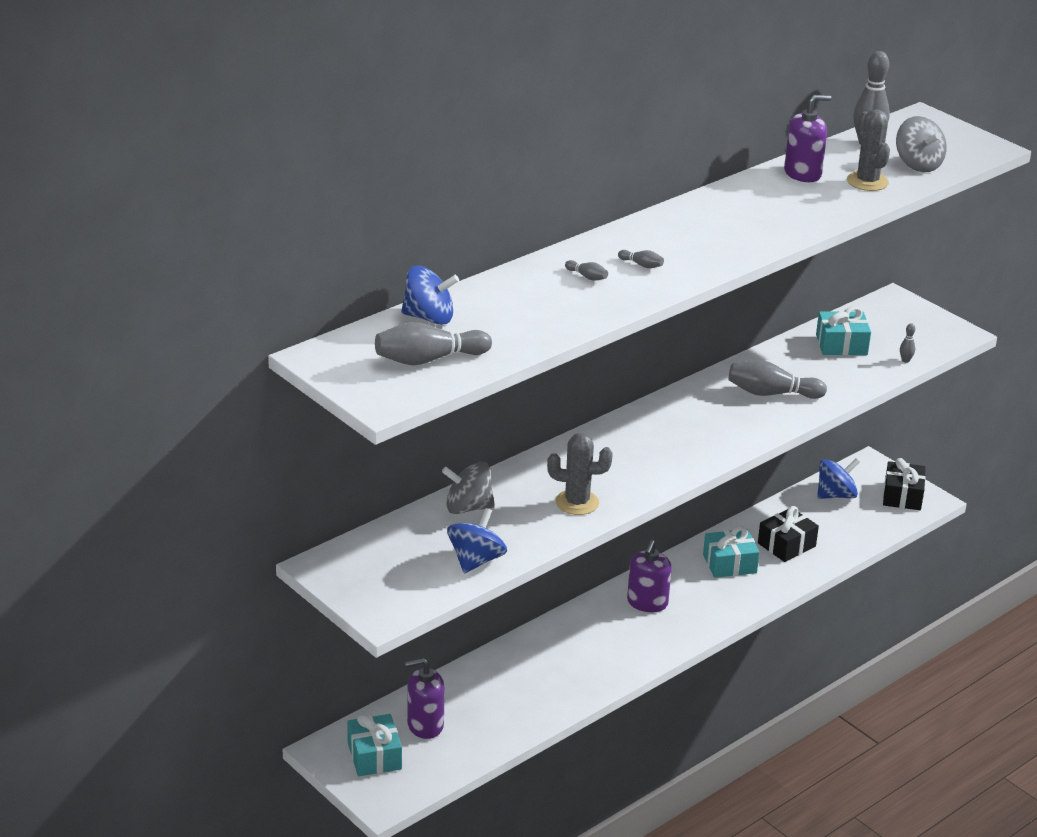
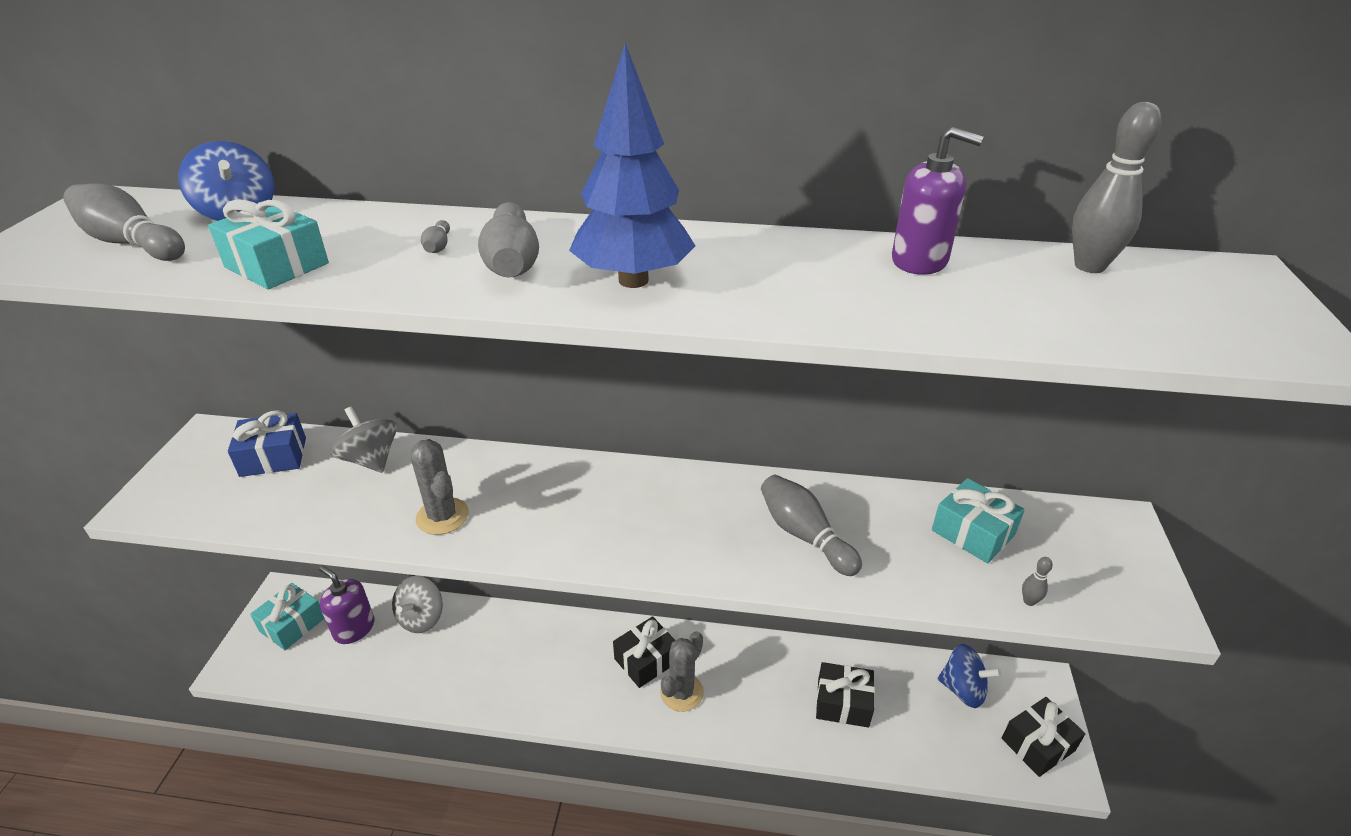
camera: 50 degrees right, 5 degrees up
blue spinning top [447,508,507,573] -> none
grey bowling pin [618,250,664,268] -> grey bowling pin [478,202,539,277], size x2.22
purple soap dispenser [627,540,672,612] -> black gift [613,616,676,688]
turquoise gift [703,526,760,578] -> turquoise gift moved to [208,199,329,289]
grey cactus [847,109,890,191] -> grey cactus moved to [660,631,704,712]
grey spinning top [896,116,947,172] -> grey spinning top moved to [392,576,443,633]
none -> blue gift [228,410,306,477]
none -> blue tree [569,43,695,288]

